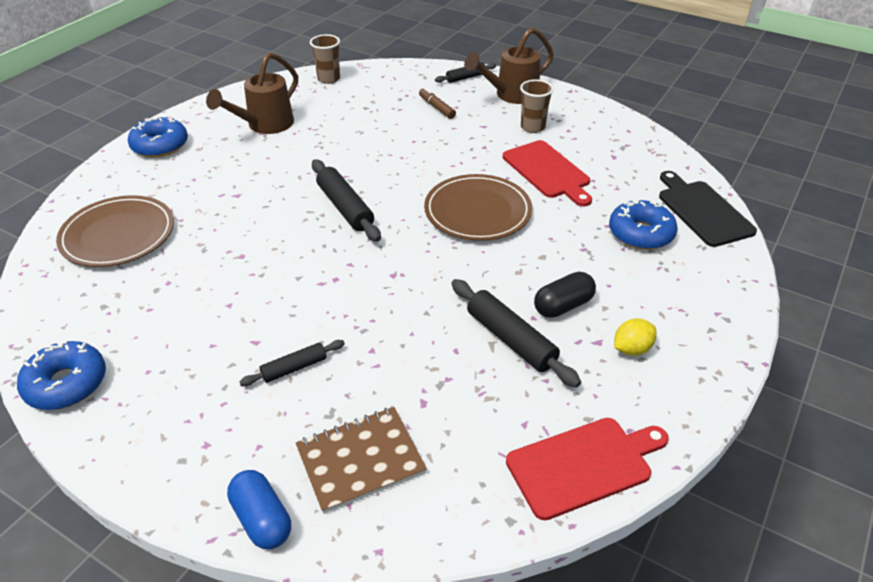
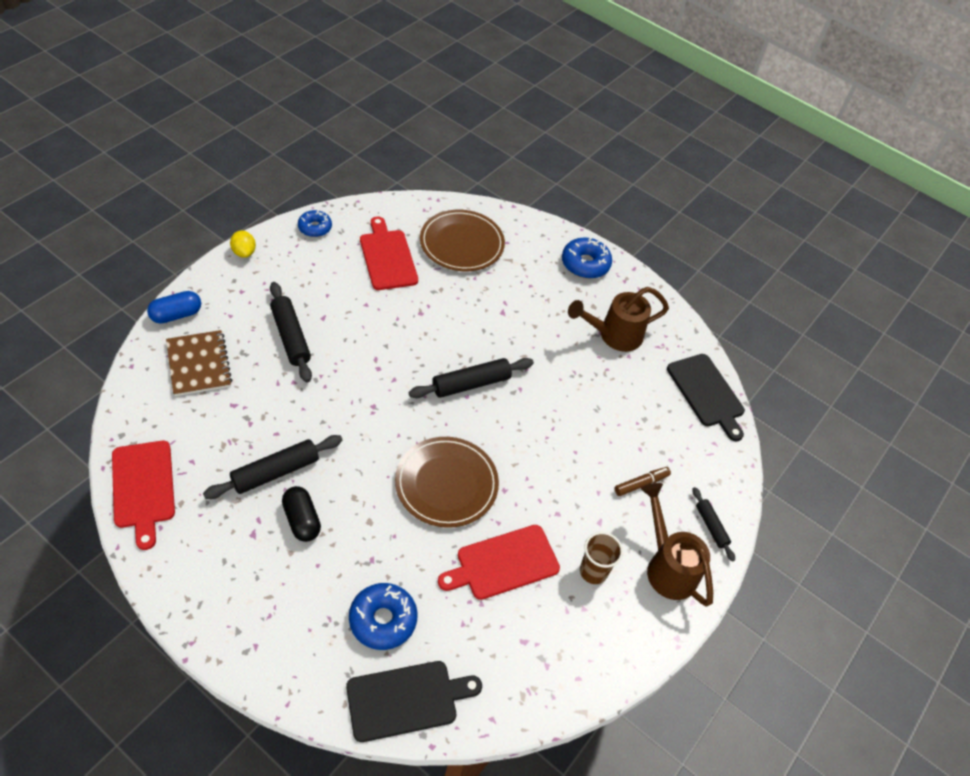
camera: 90 degrees right, 10 degrees up
blue donut [17,341,106,410] -> blue donut [298,210,332,237], size x0.66
brown watering can [206,53,298,134] -> brown watering can turned 60 degrees counterclockwise [568,287,669,352]
black rolling pin [240,340,345,386] -> black rolling pin [270,282,312,383], size x1.69
brown cup [310,34,340,84] -> black cutting board [667,354,745,441]
yellow lemon [614,319,656,356] -> yellow lemon moved to [230,230,256,258]
none -> red cutting board [360,217,418,290]

